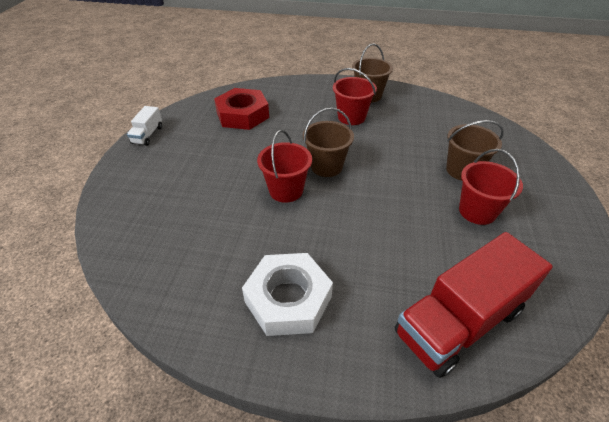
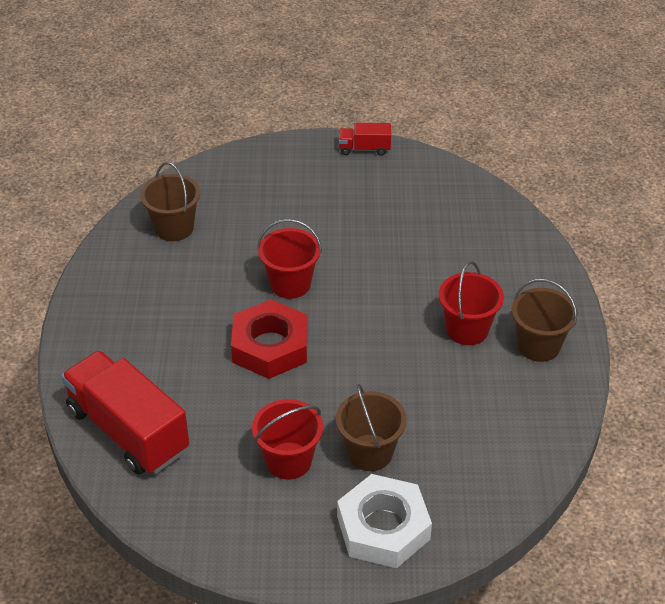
camera: 80 degrees right, 0 degrees up
white truck [127,106,162,146] -> red truck [339,123,391,156]
red nut [214,88,269,130] -> red nut moved to [231,299,307,379]
white nut [242,253,333,336] -> white nut moved to [337,474,432,568]
brown bucket [303,108,354,177] -> brown bucket moved to [140,162,200,241]

